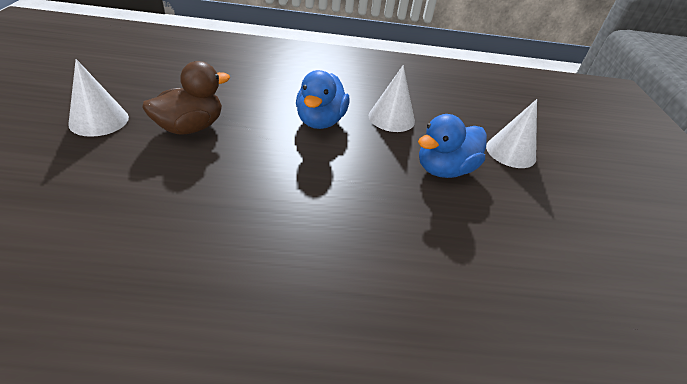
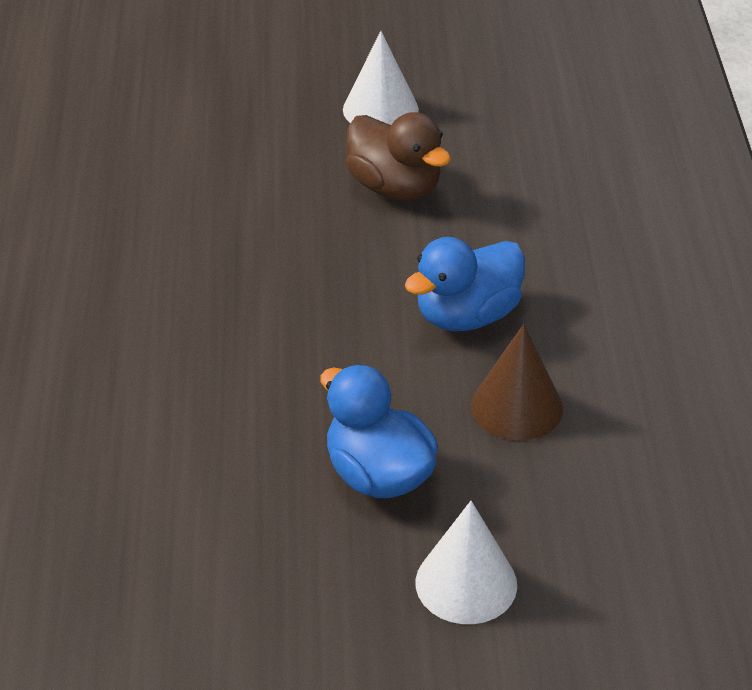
camera: 90 degrees right, 0 degrees up
blue duck [296,70,350,129] -> blue duck turned 45 degrees counterclockwise [405,237,525,331]
white cone [369,65,415,132] -> brown cone [471,324,563,441]

